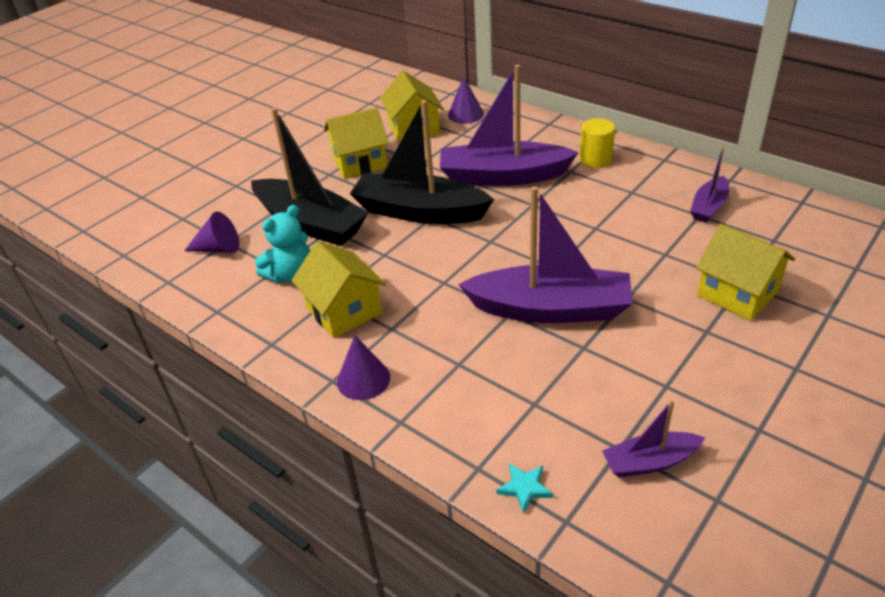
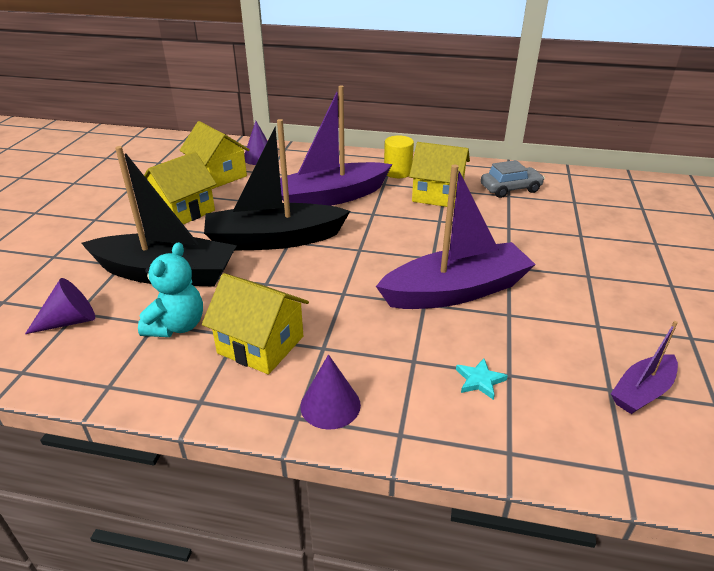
camera: 30 degrees left, 5 degrees down
turquoise star [497,463,553,514] -> turquoise star moved to [456,358,508,400]
purple boat [690,147,729,223] -> grey car [481,160,545,198]
yellow house [696,224,795,321] -> yellow house moved to [409,142,470,207]

